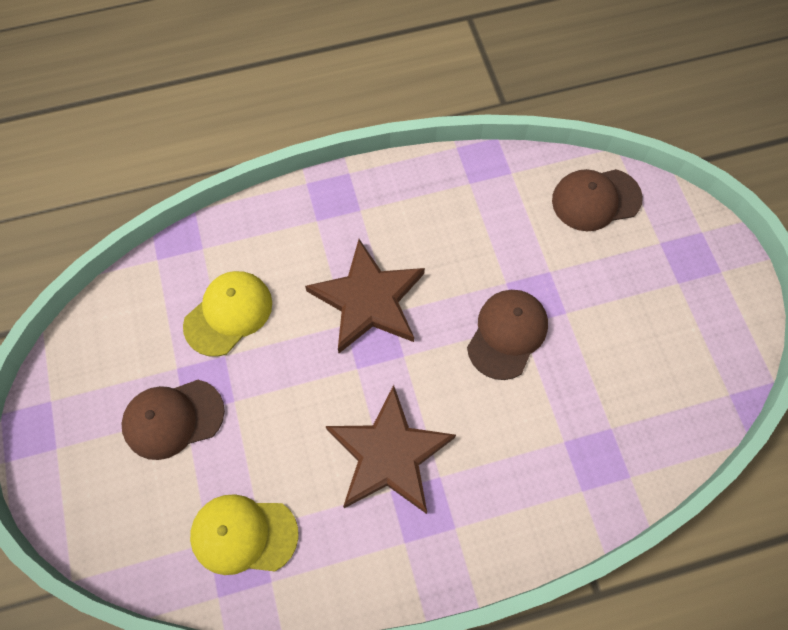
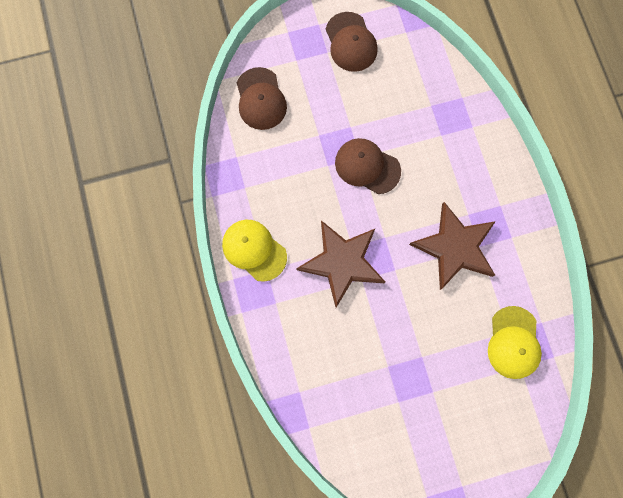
camera: 90 degrees left, 10 degrees up
brown cap [122,380,225,460] -> brown cap moved to [326,12,378,72]
yellow cap [183,271,272,357] -> yellow cap moved to [222,220,287,282]

